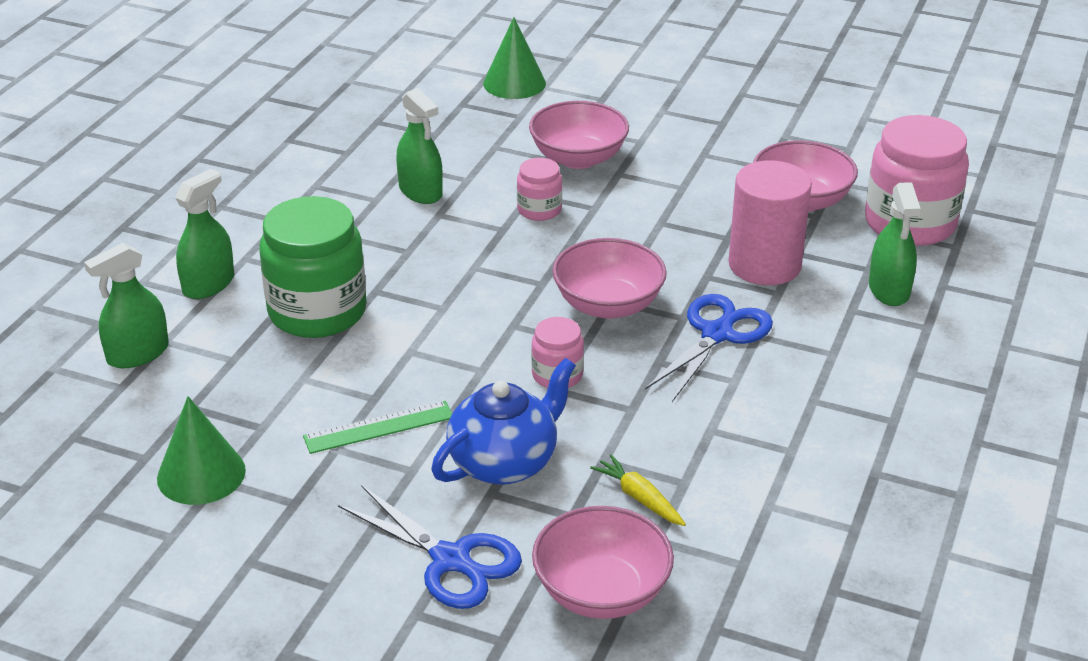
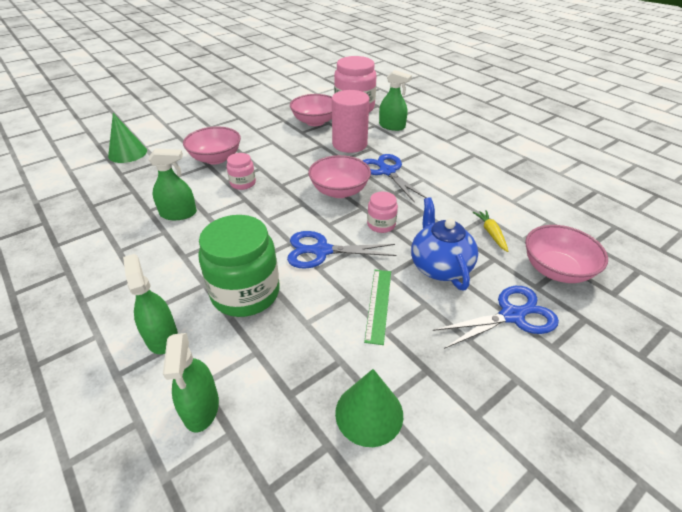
camera: 60 degrees left, 5 degrees up
yellow carrot [590,454,686,526] -> yellow carrot turned 90 degrees clockwise [473,210,508,252]
none -> blue scissors [287,231,396,269]

